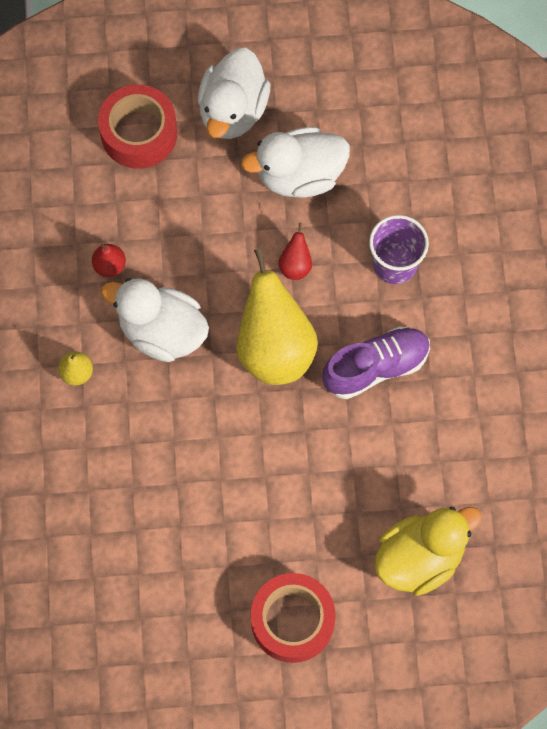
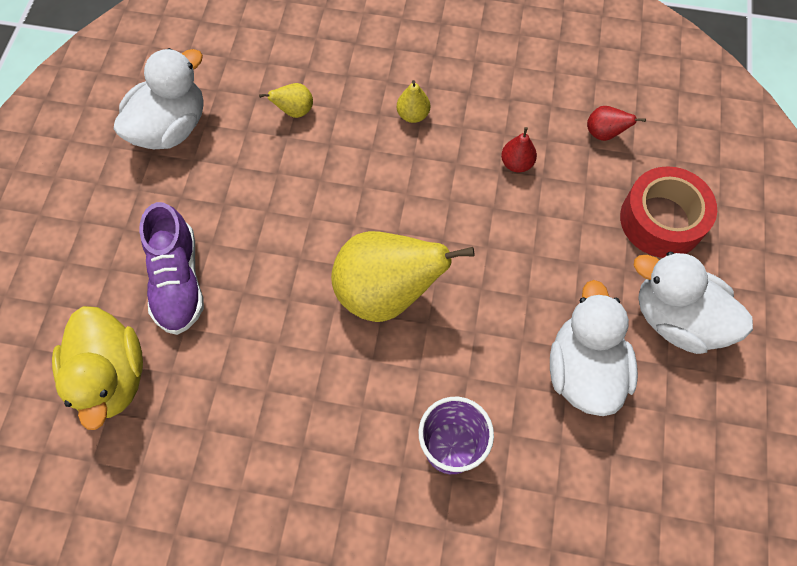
camera: 105 degrees right, 5 degrees down
white duck [101,278,209,362] -> white duck moved to [114,48,203,149]
red tape [251,573,336,663] -> none
red pear [278,223,312,280] -> red pear moved to [587,106,646,141]
purple shoe [322,326,430,399] -> purple shoe moved to [139,202,204,335]
none -> yellow pear [259,83,313,118]

